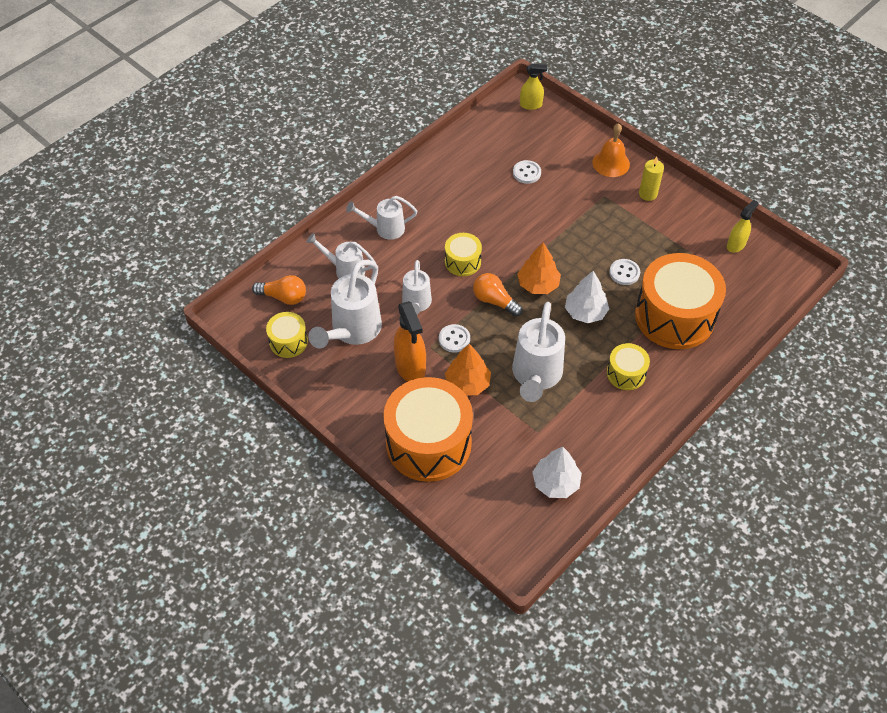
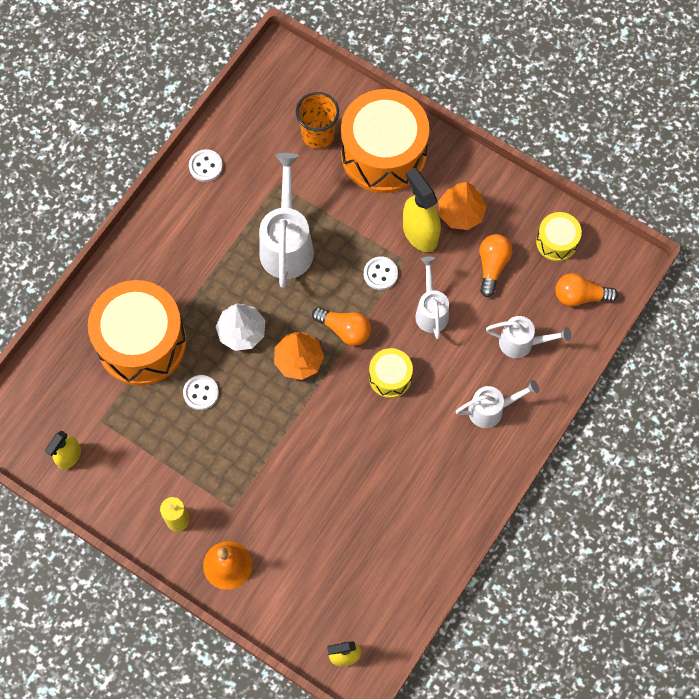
camera: 170 degrees right, 15 degrees up
white watering can [308,260,382,349] -> orange light bulb [480,234,513,297]
orange spray bottle [394,301,426,382] -> yellow spray bottle [403,168,441,252]
orange tree [445,344,491,396] -> orange tree moved to [438,182,487,230]
white button [513,160,541,184] -> white button moved to [189,149,223,182]
white tree [532,447,582,498] -> none
yellow drum [607,343,650,390] -> none
none -> orange cup [296,92,339,149]

